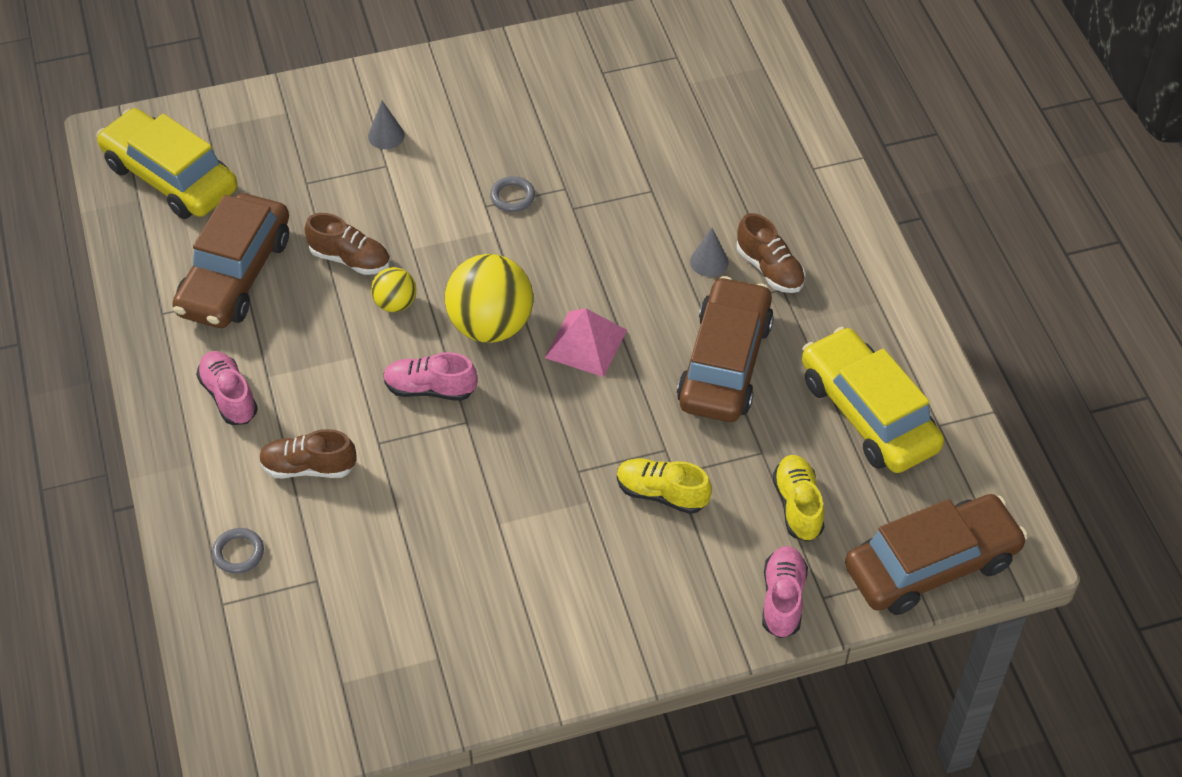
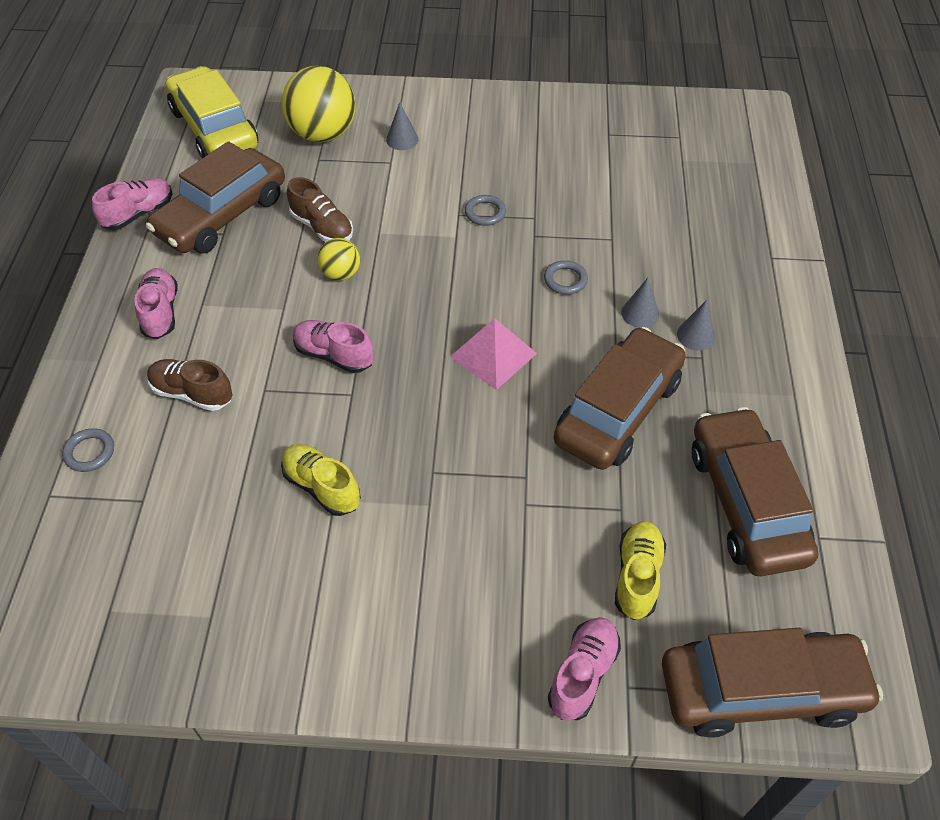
camera: 20 degrees right, 0 degrees up
yellow ball [445,254,533,343] -> yellow ball moved to [282,66,356,143]
yellow shoe [617,458,712,514] -> yellow shoe moved to [281,444,361,516]
brown shoe [737,213,806,293] -> grey cone [677,300,716,351]
yellow car [802,327,944,473] -> brown car [692,407,818,576]
none -> pink shoe [92,178,173,230]
none -> grey ring [544,260,588,295]

